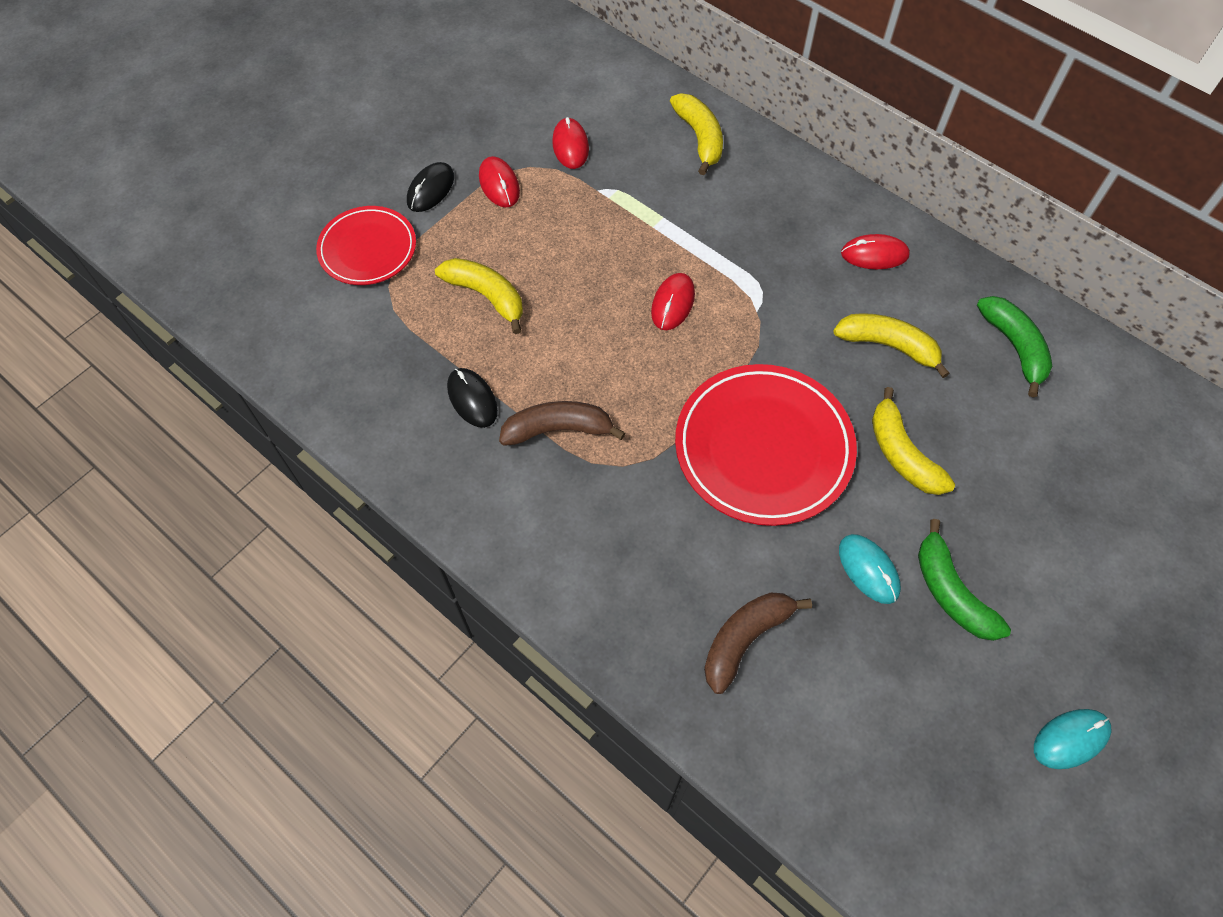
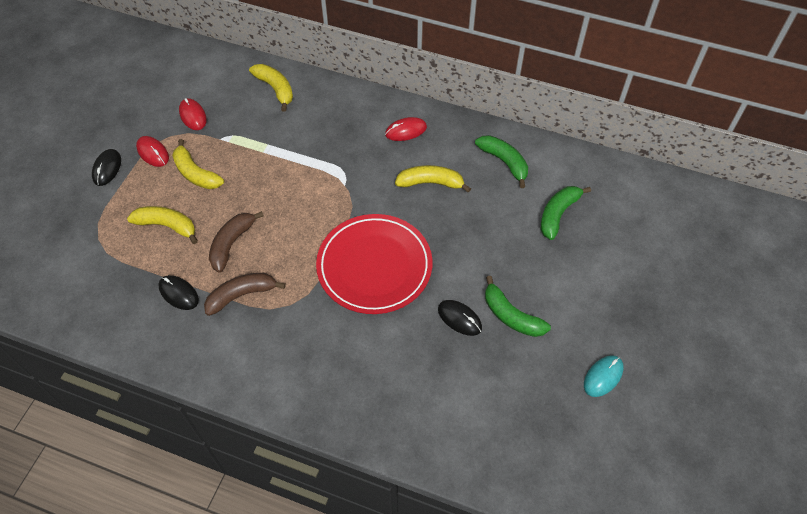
camera: 20 degrees left, 5 degrees down
red plate [316,206,416,285] -> none
red mouse [651,273,695,330] -> none
brown banana [704,592,812,694] -> brown banana moved to [209,211,264,273]
turquoise mouse [839,534,901,604] -> black mouse [438,300,482,336]
yellow banana [872,387,955,495] -> yellow banana moved to [172,139,224,189]
none -> green banana [541,186,591,240]

